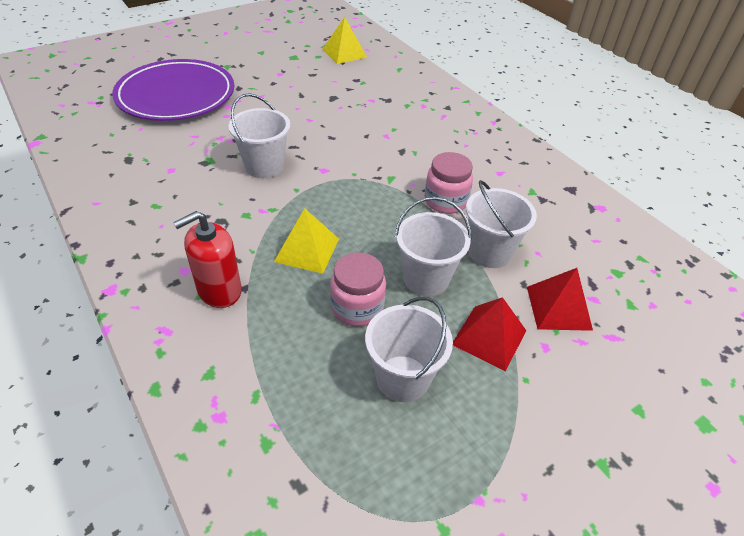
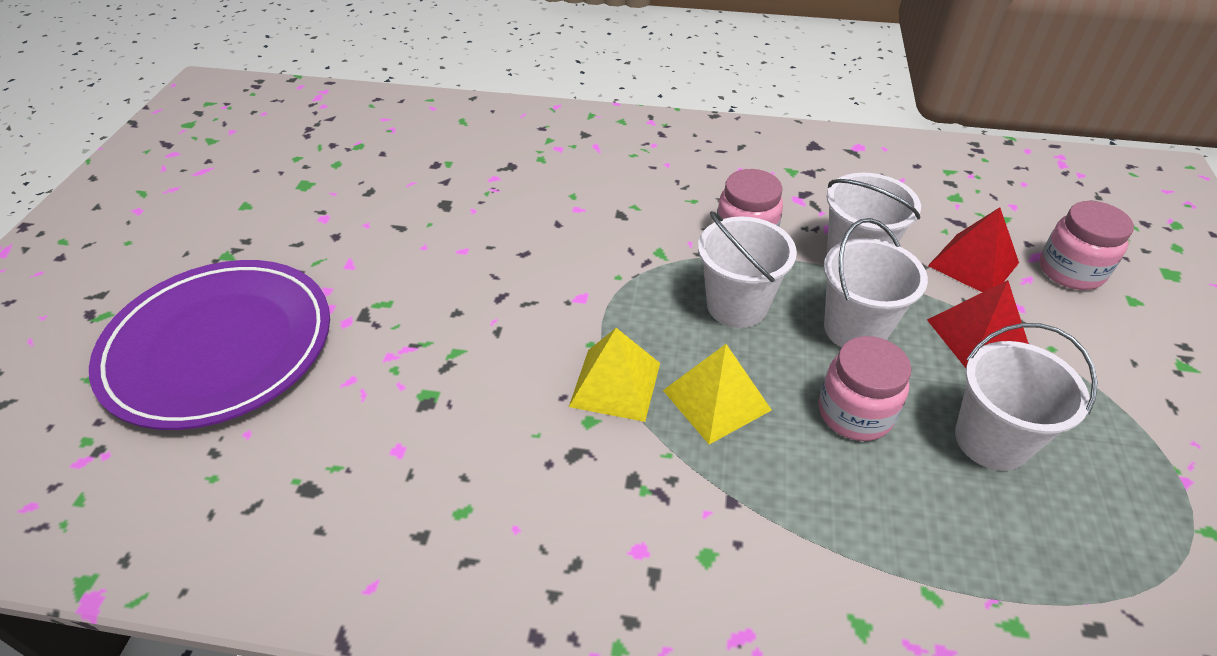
camera: 45 degrees left, 0 degrees up
red soap dispenser [173,211,242,308] -> none
white bucket [228,93,290,178] -> white bucket moved to [698,211,797,328]
yellow pyramid [322,17,367,64] -> yellow pyramid moved to [569,328,660,422]
none -> pink jar [1039,201,1134,290]

